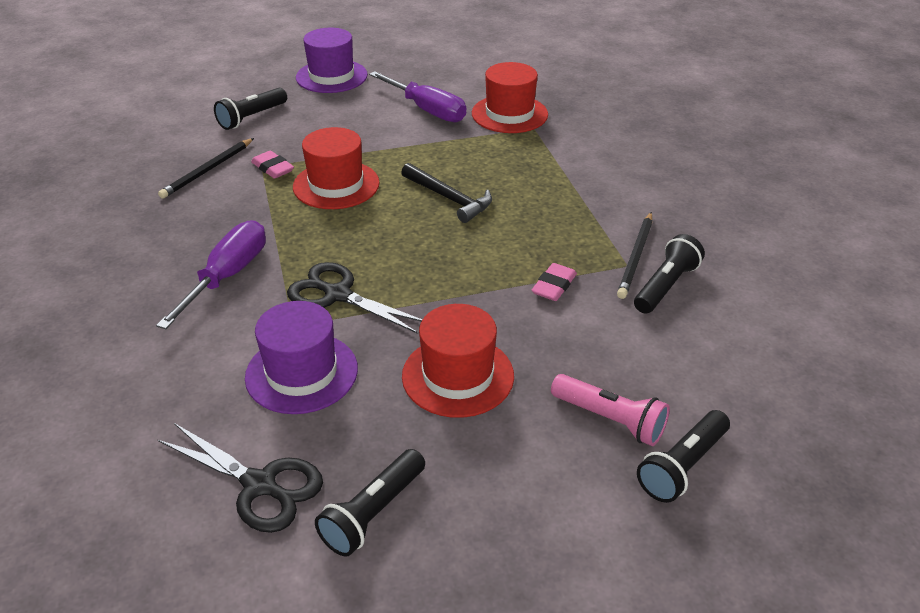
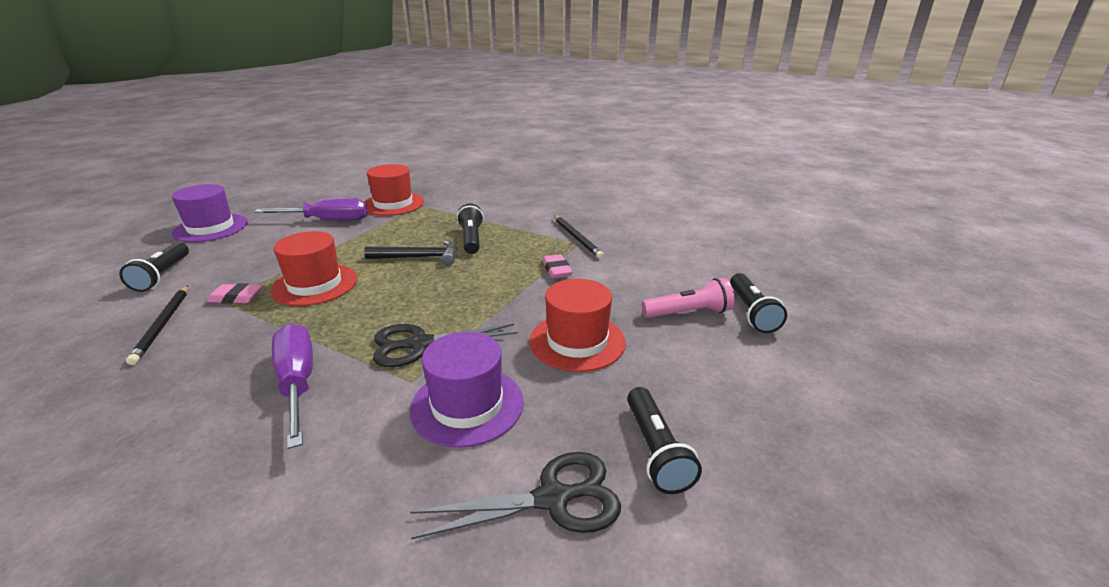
camera: 45 degrees left, 10 degrees down
black flashlight [634,234,705,314] -> black flashlight moved to [456,203,484,254]

